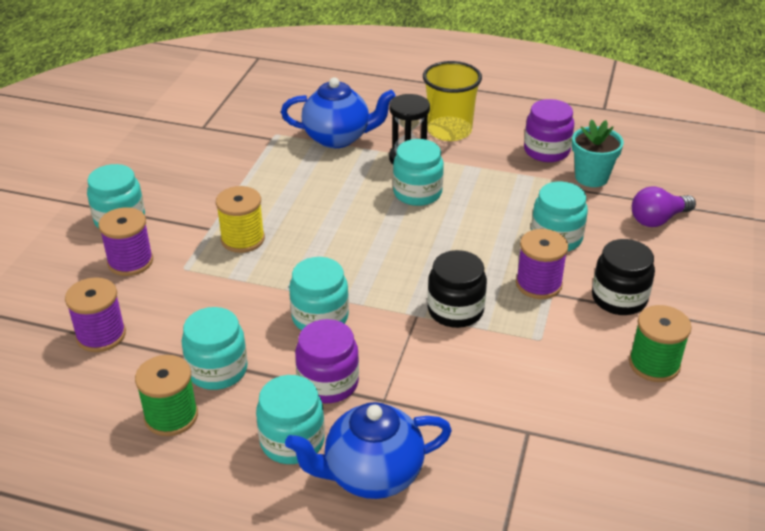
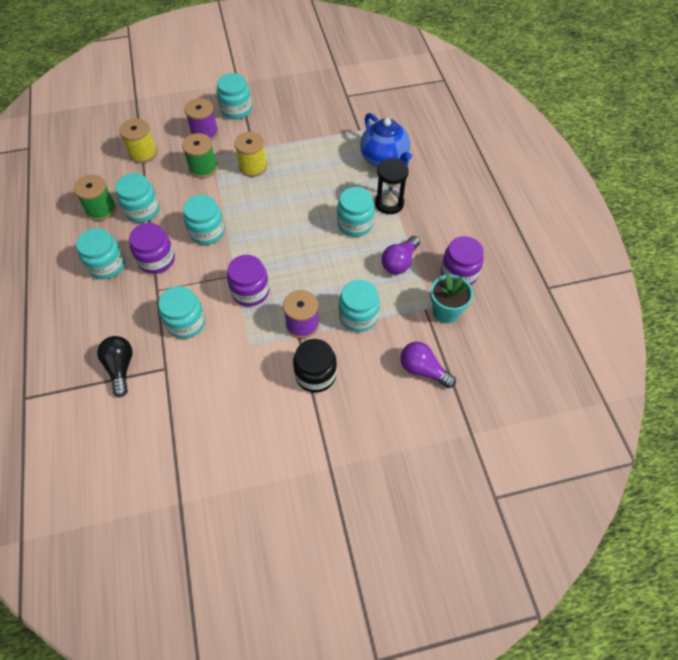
camera: 60 degrees right, 20 degrees up
purple spool [65,277,126,352] -> yellow spool [119,118,157,163]
blue teapot [285,402,452,499] -> none
yellow cup [423,61,482,141] -> none
black jar [427,250,487,328] -> purple jar [227,255,269,306]
green spool [629,305,692,382] -> green spool moved to [182,133,217,178]
none -> black light bulb [97,336,133,397]
none -> turquoise jar [158,286,205,339]
none -> purple light bulb [381,236,420,274]

